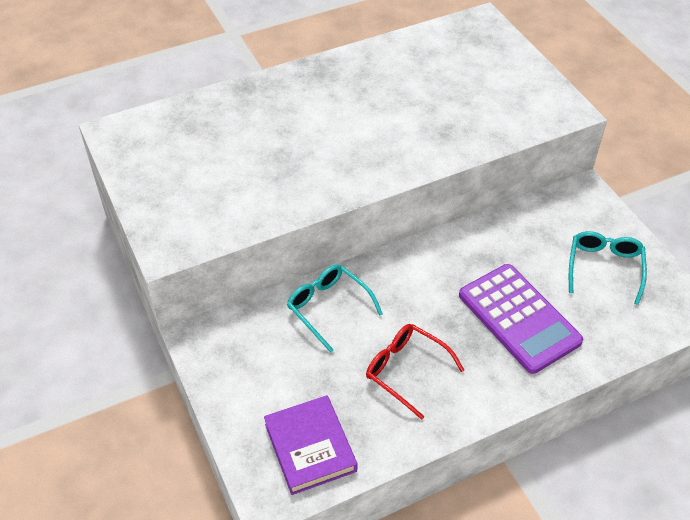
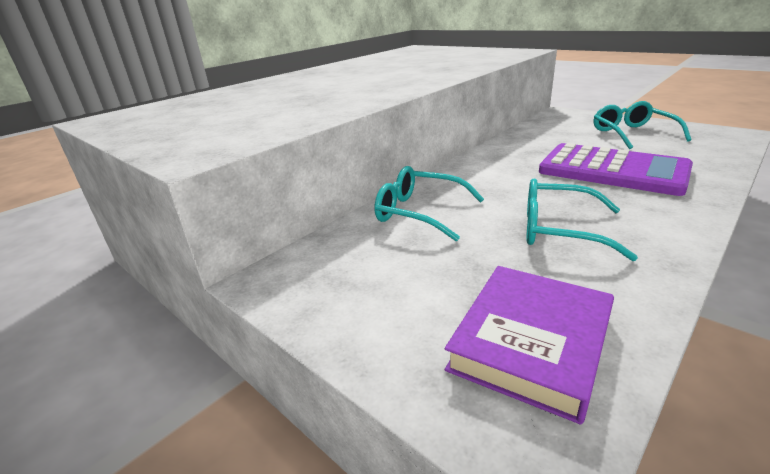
camera: 20 degrees left, 20 degrees down
purple book [264,395,357,495] -> purple book turned 75 degrees clockwise [445,266,614,425]
red glasses [366,324,464,420] -> turquoise glasses [526,179,638,261]

